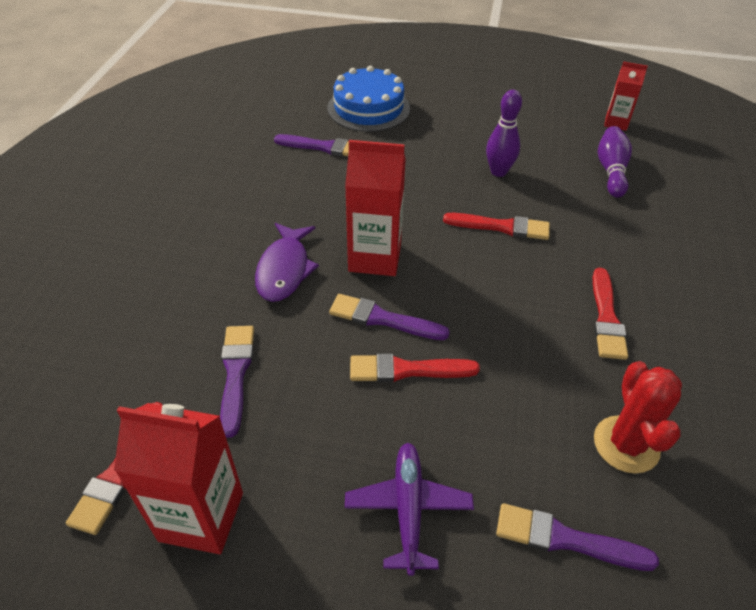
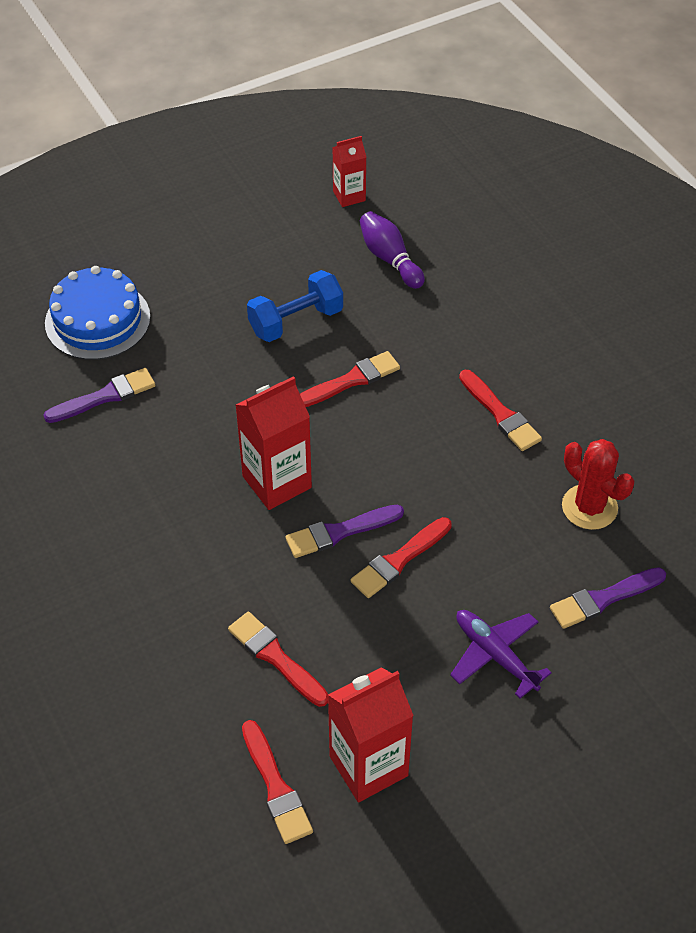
camera: 40 degrees left, 5 degrees up
purple brush [220,326,254,438] -> red brush [228,612,328,707]
purple fish [255,223,319,302] -> none
purple bowling pin [486,90,522,177] -> blue dumbbell [247,270,343,342]

